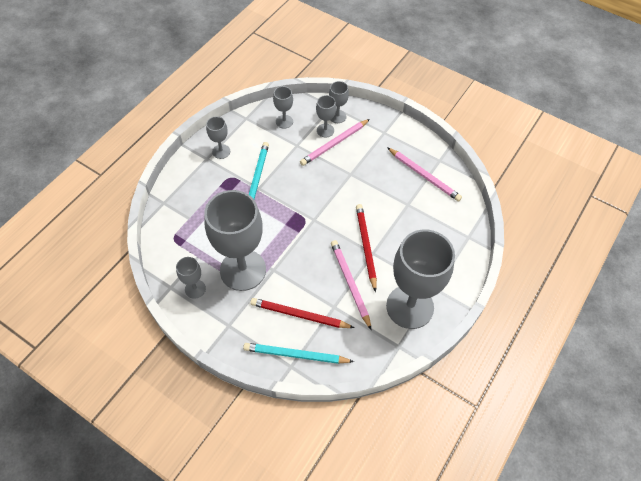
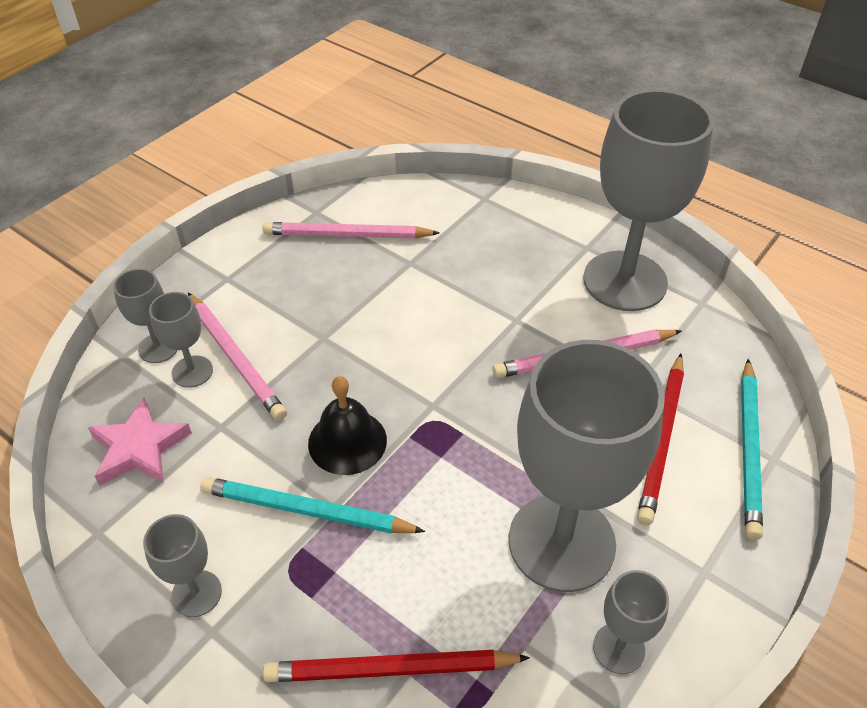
camera: 85 degrees left, 10 degrees down
grey goblet [273,86,293,129] -> pink star [88,397,192,486]
red pencil [356,204,377,292] -> red pencil moved to [263,650,530,682]
pink pencil [387,147,462,202] -> pink pencil turned 135 degrees counterclockwise [262,222,440,239]
none -> black bell [308,376,387,475]

